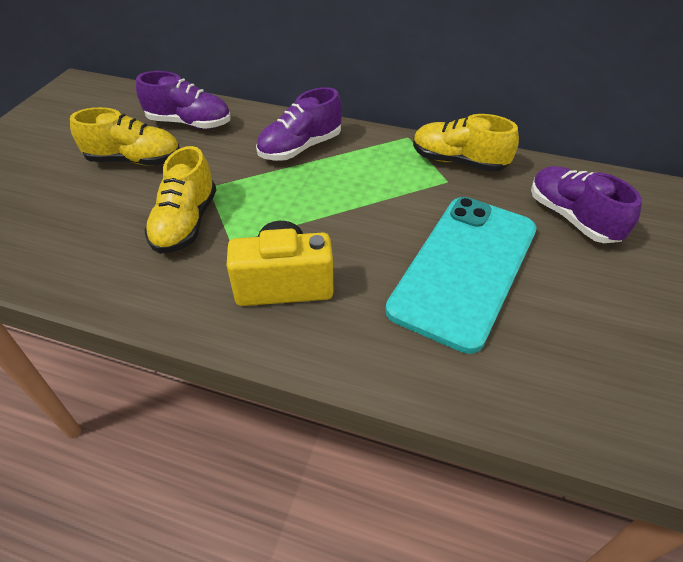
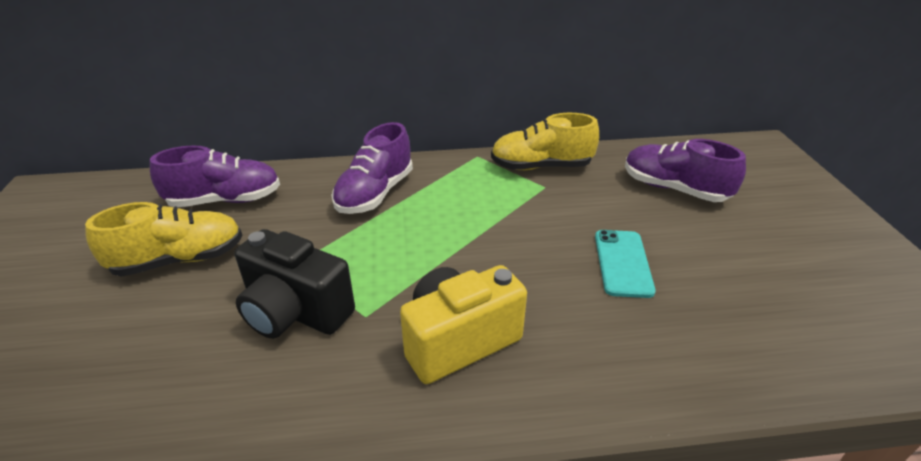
camera: 25 degrees left, 10 degrees down
yellow shoe [144,146,216,254] -> black camera [235,229,355,339]
turquoise phone [385,197,537,354] -> turquoise phone [595,230,656,298], size x0.46

